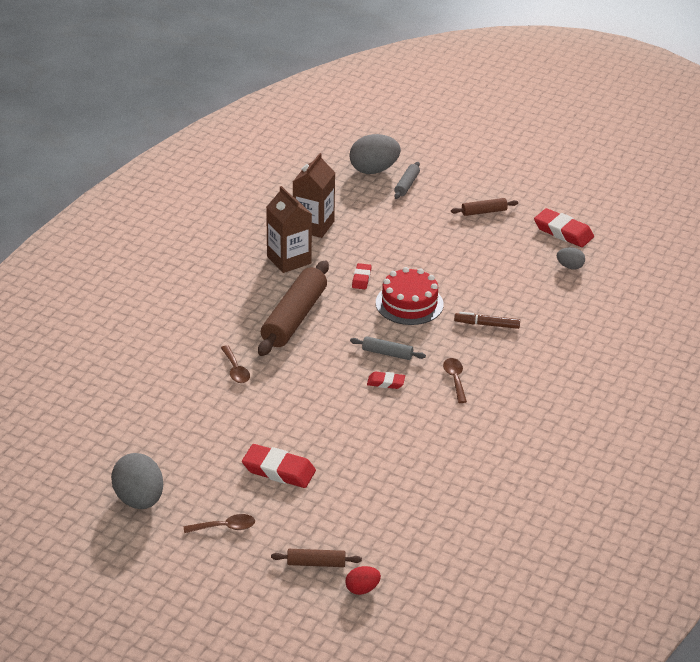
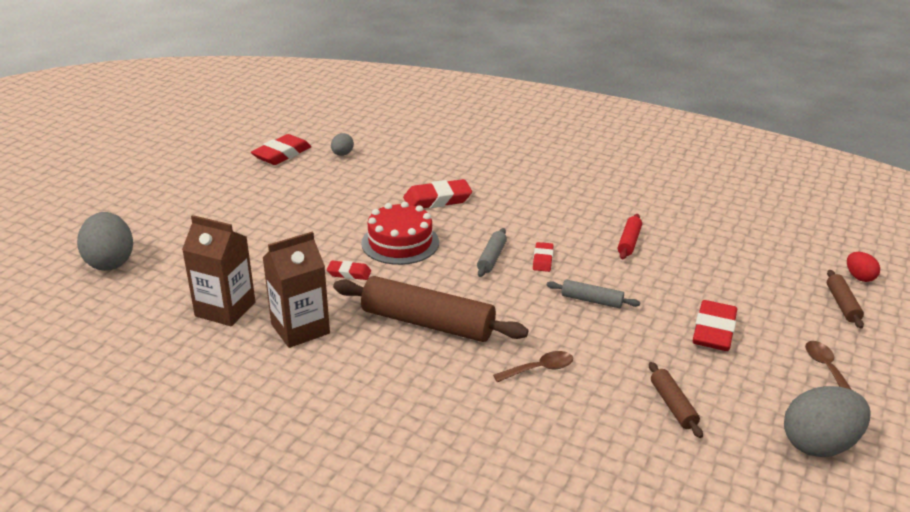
camera: 90 degrees left, 5 degrees down
grey rolling pin [394,162,420,199] -> grey rolling pin moved to [546,279,640,308]
brown spoon [443,358,467,403] -> none
brown rolling pin [451,198,518,216] -> brown rolling pin moved to [649,362,703,438]
brown marker [454,312,520,329] -> red eraser [403,179,472,208]
none -> red rolling pin [618,214,642,259]

